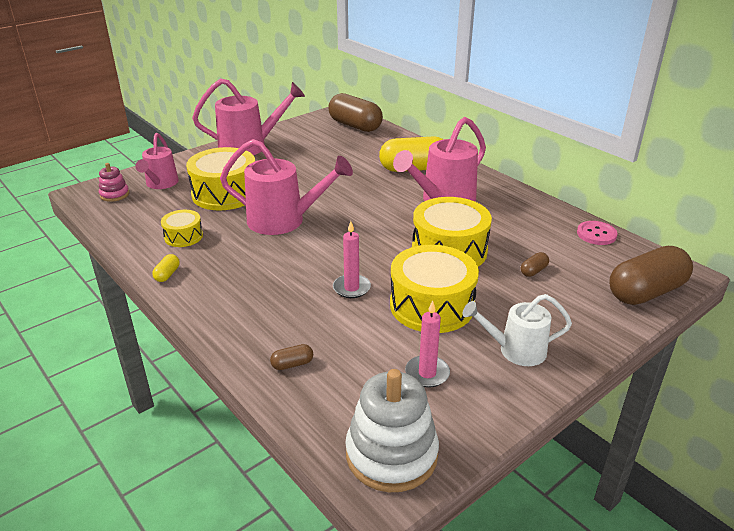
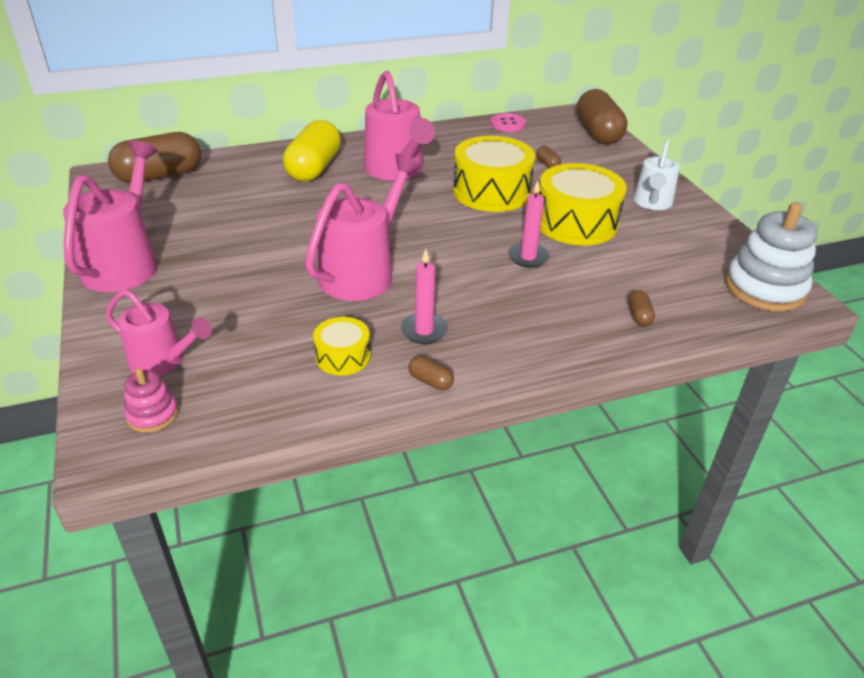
camera: 70 degrees left, 5 degrees up
yellow capsule [152,254,180,282] -> brown capsule [408,356,454,390]
yellow drum [186,147,255,210] -> none
pink candle [405,300,450,388] -> pink candle moved to [401,249,448,344]

